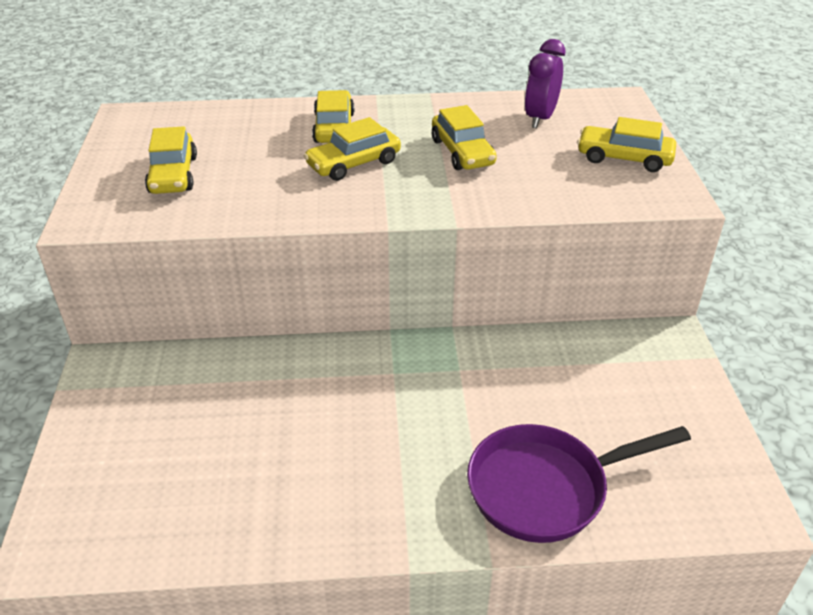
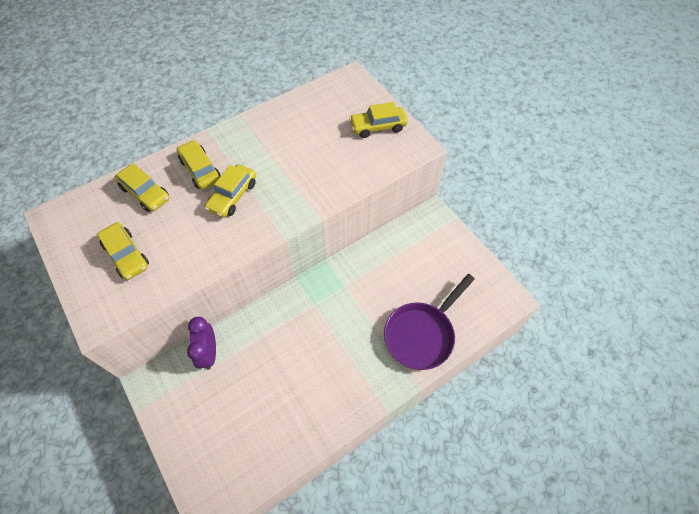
camera: 30 degrees left, 20 degrees up
yellow car [432,105,497,170] -> yellow car moved to [115,163,170,212]
purple clock [525,39,565,128] -> purple clock moved to [187,317,216,370]

